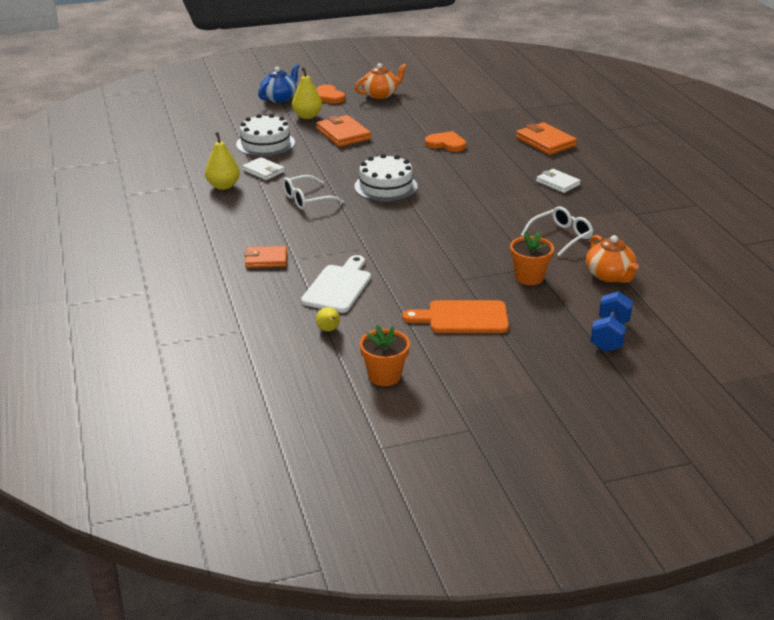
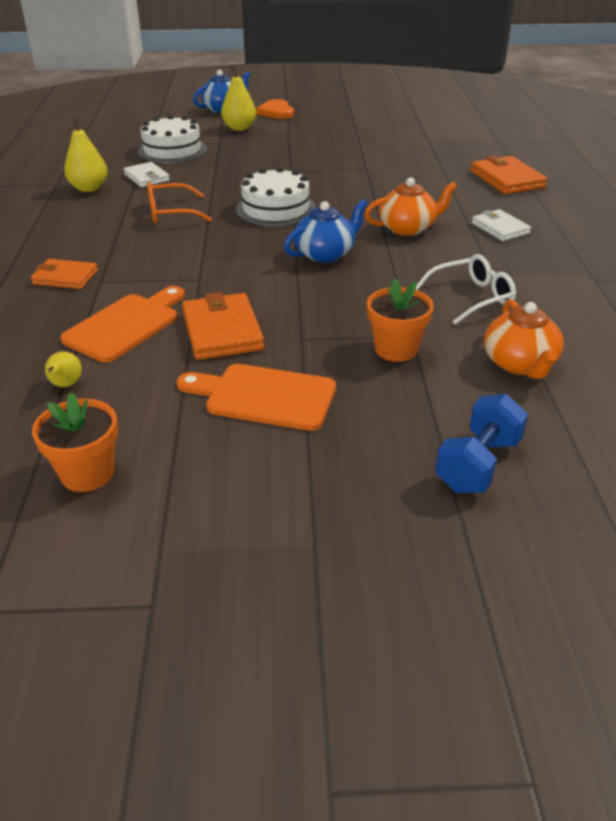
camera: 15 degrees right, 5 degrees up
white glasses [283,175,344,210] -> orange glasses [147,182,212,223]
white cutting board [301,255,371,313] -> orange cutting board [60,286,185,362]
orange wallet [316,115,371,147] -> orange wallet moved to [182,292,264,360]
orange teapot [355,63,407,99] -> orange teapot moved to [364,178,457,236]
orange heart [425,131,466,152] -> none
none -> blue teapot [284,199,368,263]

